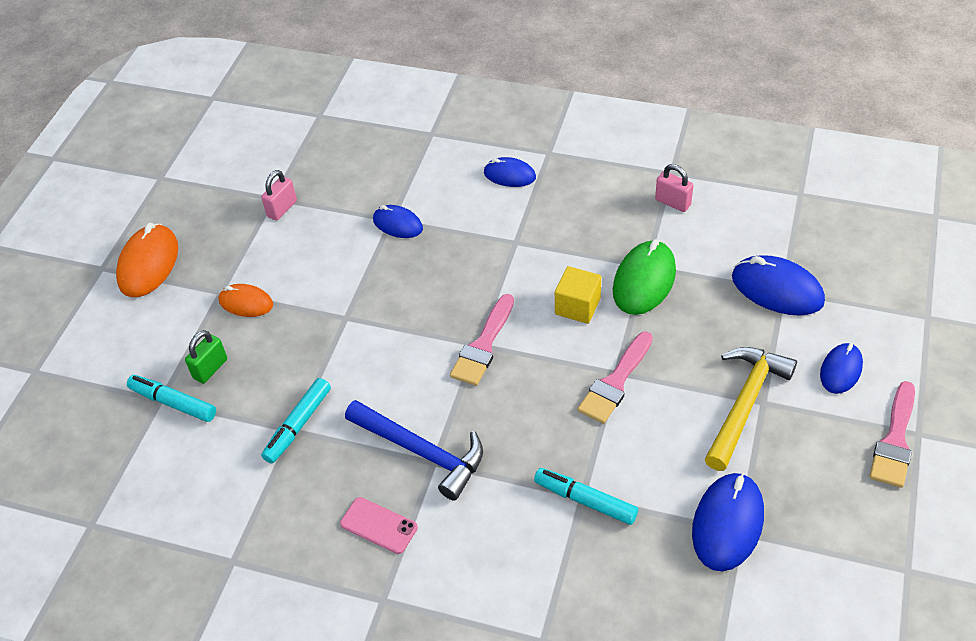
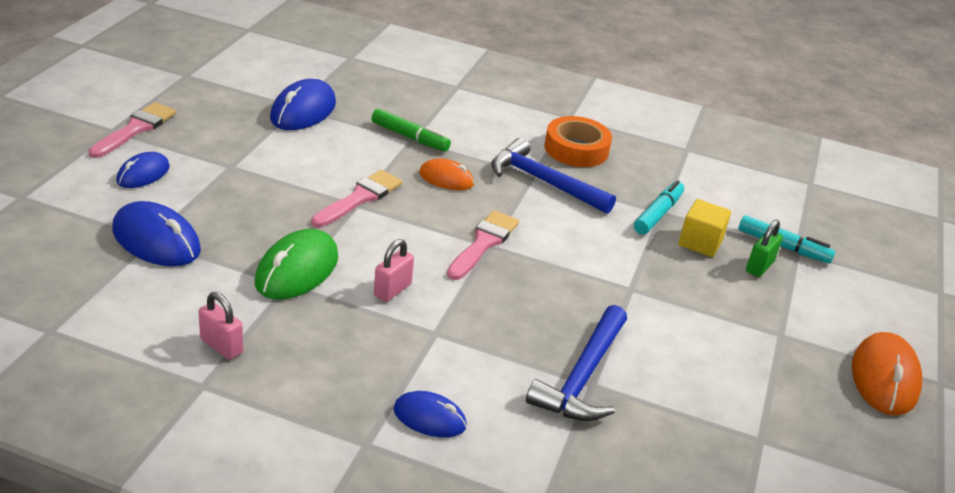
camera: 175 degrees right, 15 degrees down
orange mouse [218,284,273,317] -> orange mouse moved to [419,159,474,190]
pink padlock [261,170,297,221] -> pink padlock moved to [374,239,414,302]
pink phone [340,497,418,554] -> orange tape [544,116,612,167]
blue mouse [373,205,423,238] -> blue hammer [526,305,627,421]
turquoise marker [534,468,638,525] -> green marker [371,108,451,152]
yellow cube [555,266,601,324] -> yellow cube moved to [678,199,731,257]
yellow hammer [705,347,797,471] -> none

